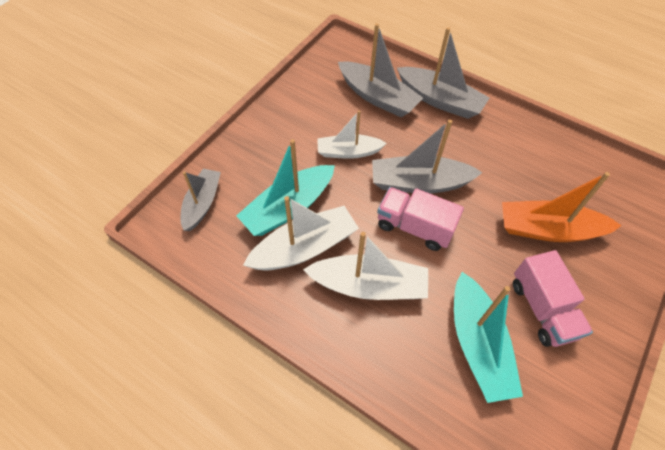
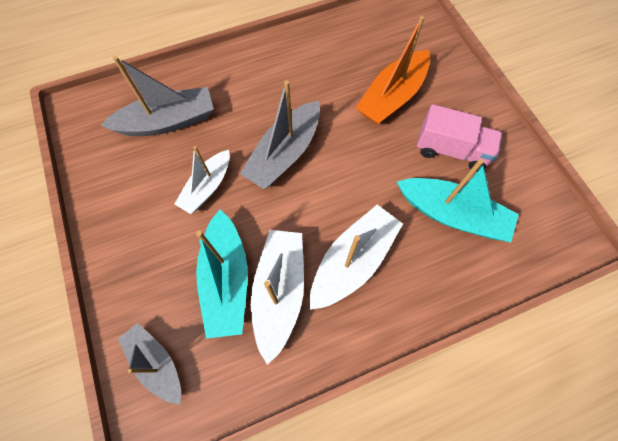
camera: 55 degrees left, 10 degrees up
pink truck [377,187,464,251] -> none
grey boat [397,27,490,119] -> none

